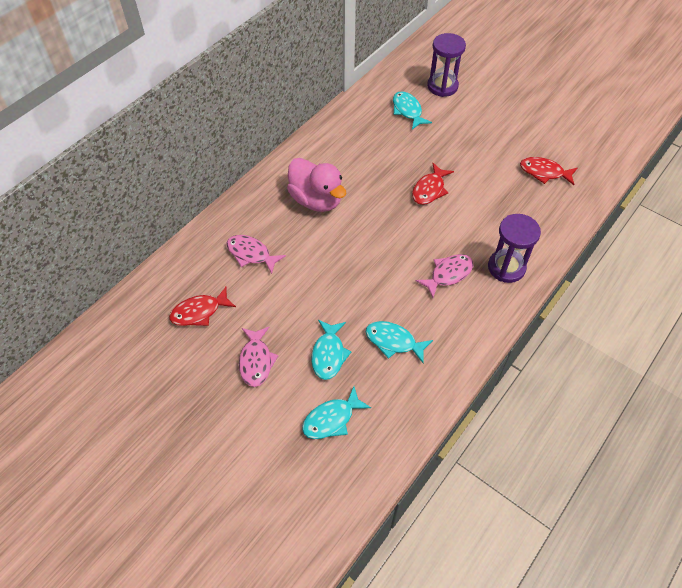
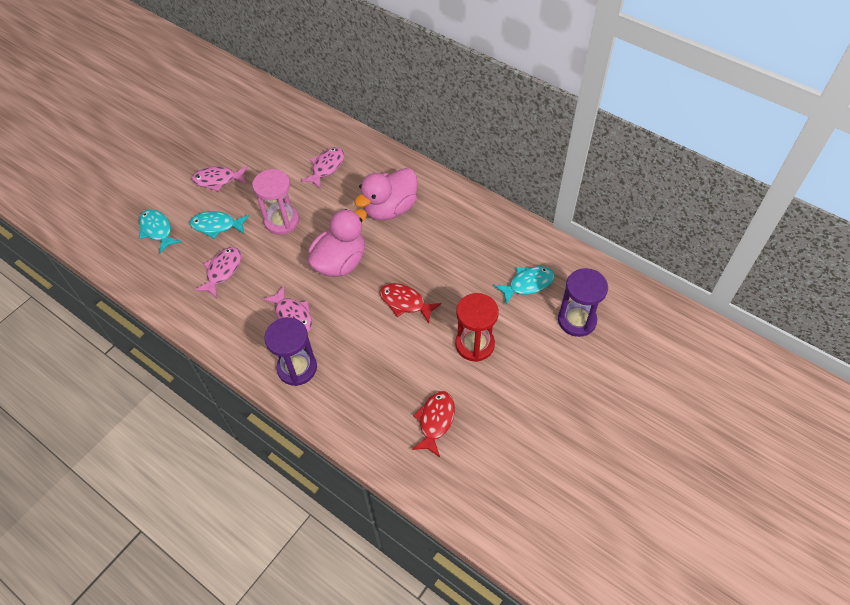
camera: 90 degrees right, 0 degrees up
red fish [169,287,236,326] -> none
turquoise fish [366,321,433,363] -> pink fish [194,247,241,298]
none -> pink hourglass [252,169,299,235]
none -> pink duck [308,209,367,277]
none -> red hourglass [455,293,499,362]

